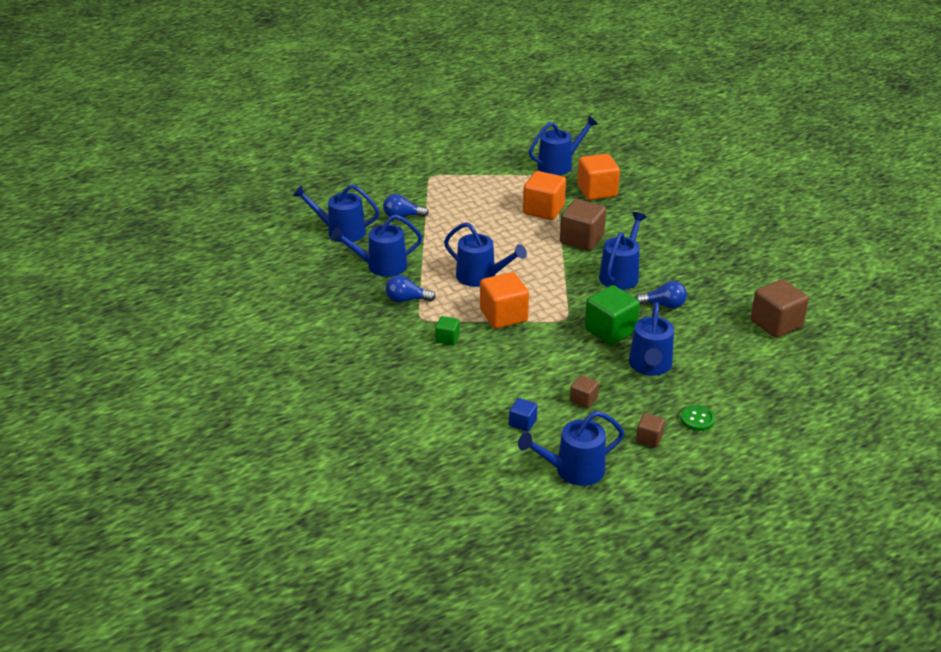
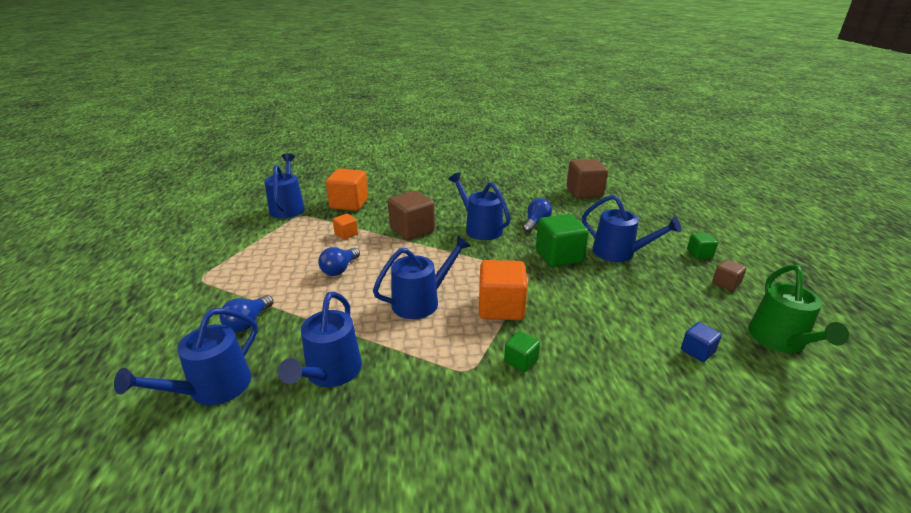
camera: 65 degrees left, 5 degrees down
blue light bulb [386,275,436,302] -> blue light bulb moved to [318,247,360,276]
blue watering can [518,411,625,486] -> green watering can [748,265,849,353]
orange cube [523,171,566,220] -> orange cube [333,214,358,240], size x0.51
brown cube [570,375,599,408] -> none
green button [681,405,715,431] -> green cube [687,233,718,259]

